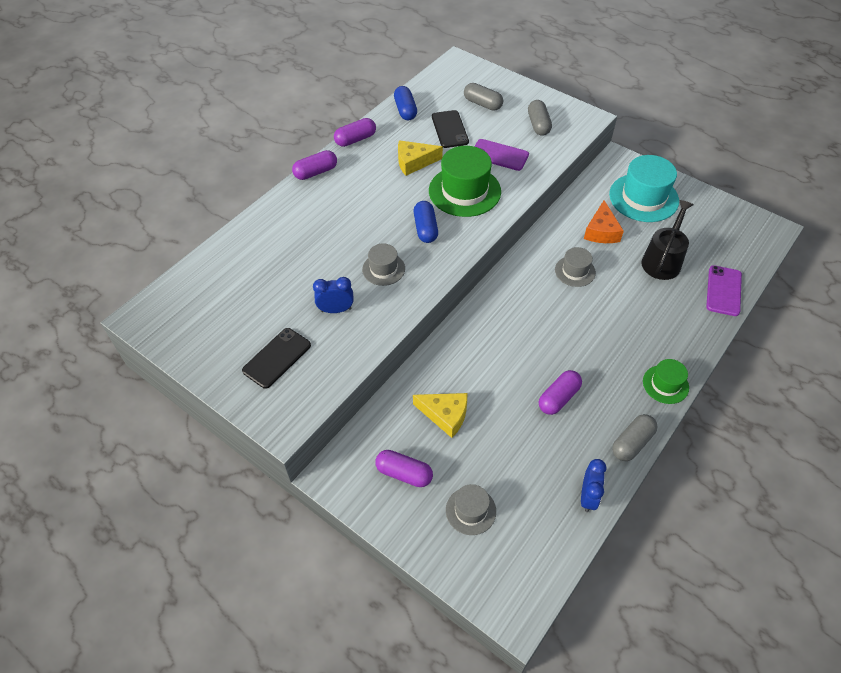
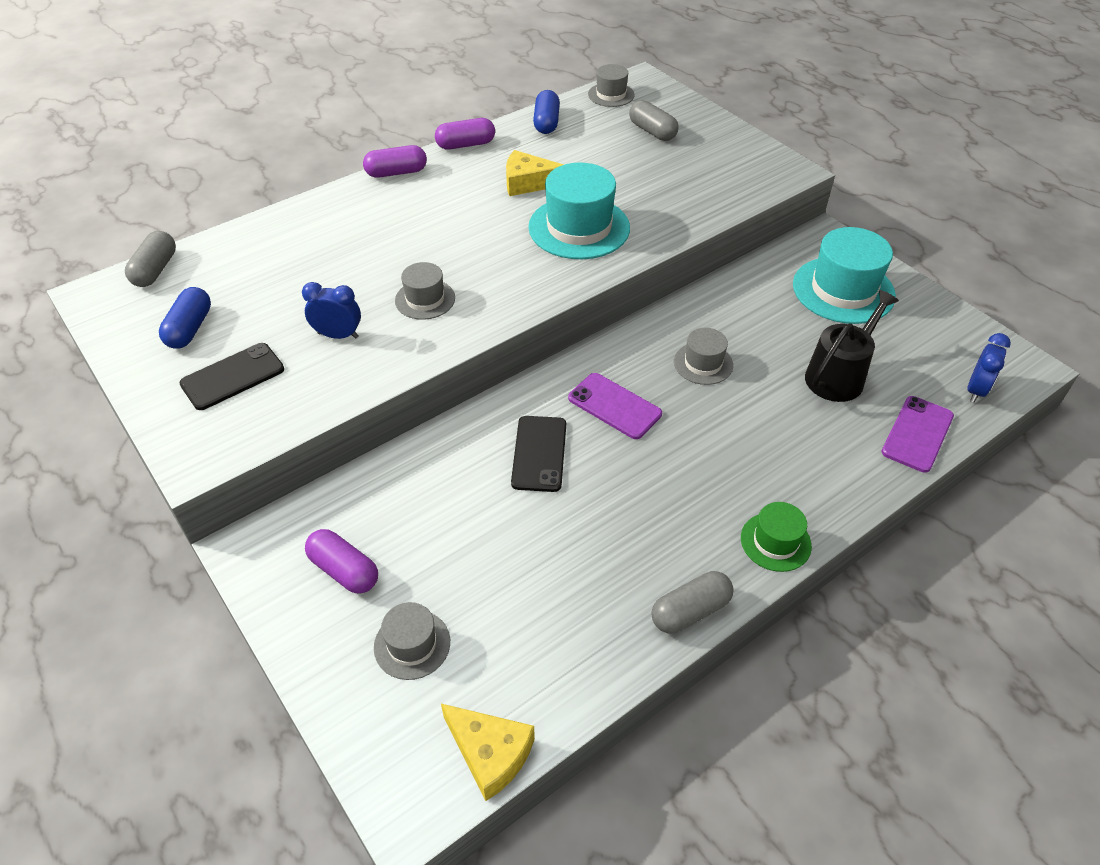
camera: 15 degrees right, 5 degrees down
yellow cheese [413,393,467,438] -> yellow cheese moved to [441,704,535,801]
blue capsule [414,201,438,243] -> blue capsule moved to [159,287,211,349]
green hat [429,146,501,217] -> turquoise hat [528,163,630,259]
black phone [432,110,469,148] -> black phone moved to [511,416,566,492]
purple phone [474,139,529,171] -> purple phone moved to [568,373,662,439]
grey capsule [528,100,552,136] -> grey capsule moved to [125,231,176,287]
purple capsule [539,370,582,415] -> none
blue clock [581,459,606,512] -> blue clock moved to [968,333,1011,402]
orange cheese [584,200,624,243] -> none
none -> grey hat [588,64,635,107]

